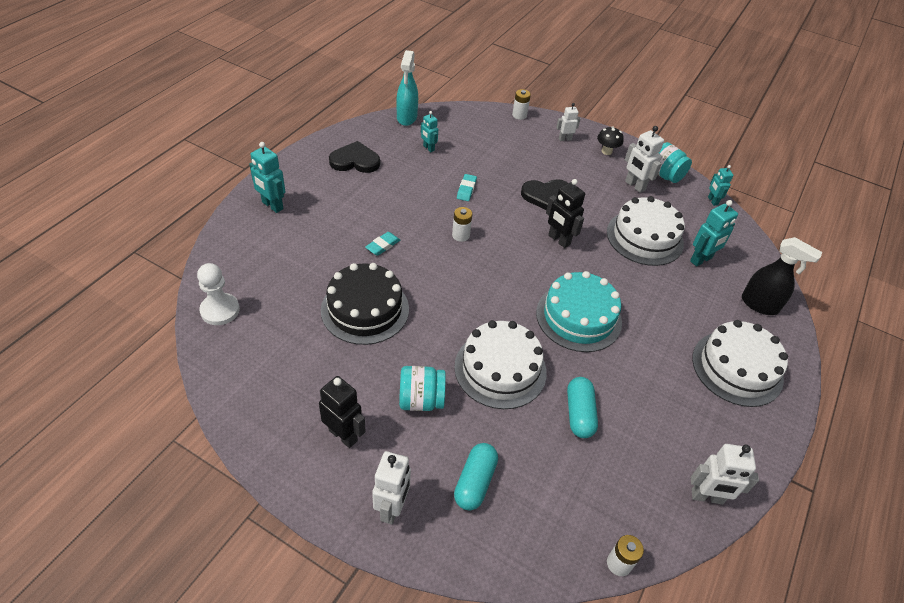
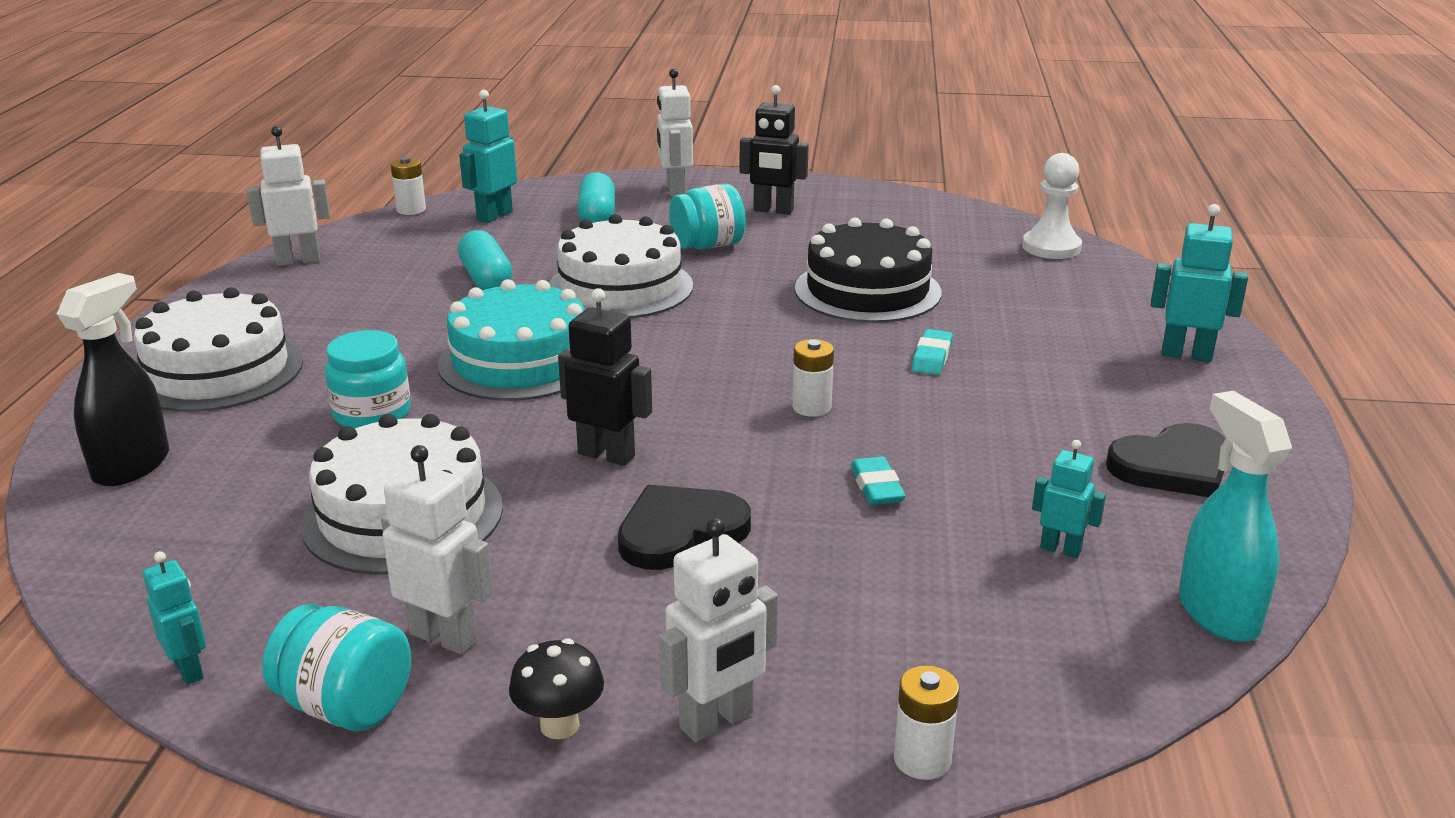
camera: 160 degrees right, 20 degrees down
white robot [556,103,580,141] -> white robot [659,518,778,742], size x1.60
turquoise robot [690,200,738,267] -> turquoise robot moved to [459,90,517,223]
black spray bottle [742,237,823,315] -> black spray bottle turned 105 degrees clockwise [57,273,169,486]
none -> turquoise jar [325,330,411,429]

